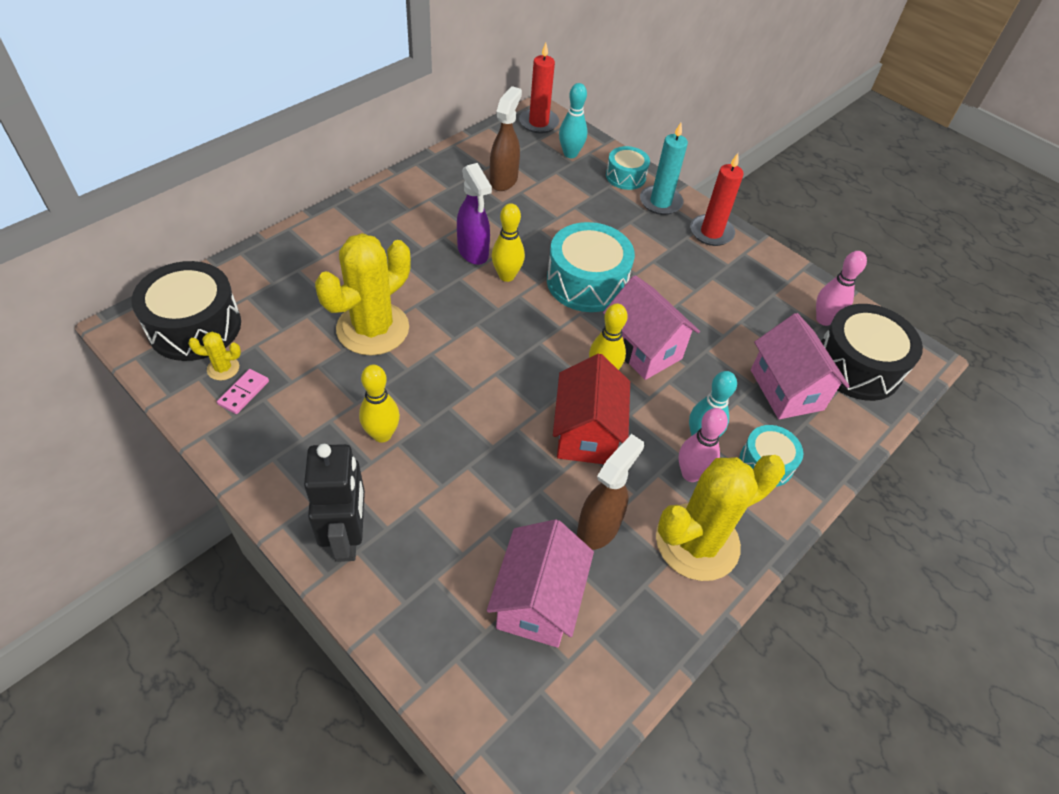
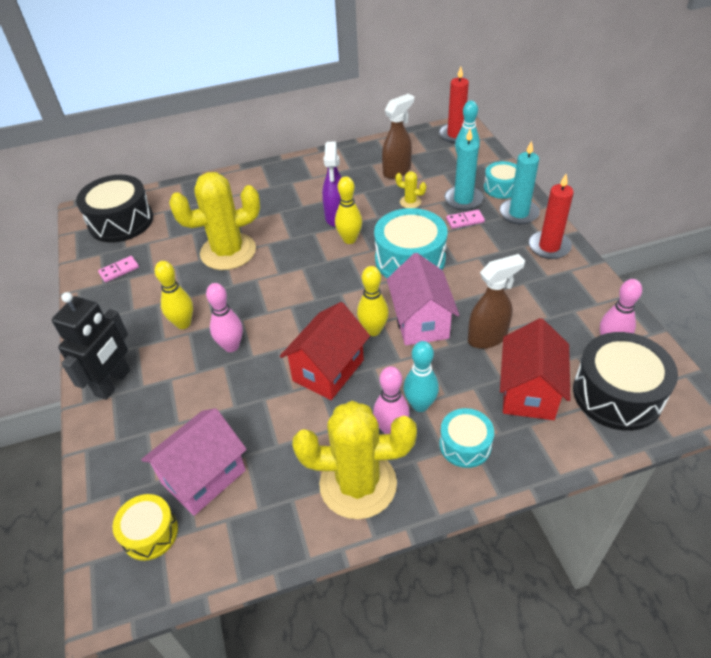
camera: 35 degrees right, 5 degrees down
yellow cactus [188,332,241,380] -> yellow cactus moved to [395,171,426,208]
brown spray bottle [577,434,644,550] -> brown spray bottle moved to [468,254,525,349]
pink house [751,313,850,419] -> red house [500,318,571,420]
none -> yellow drum [113,494,178,561]
none -> pink bowling pin [206,283,243,352]
none -> turquoise candle [444,129,483,210]
none -> pink domino [446,210,485,229]

